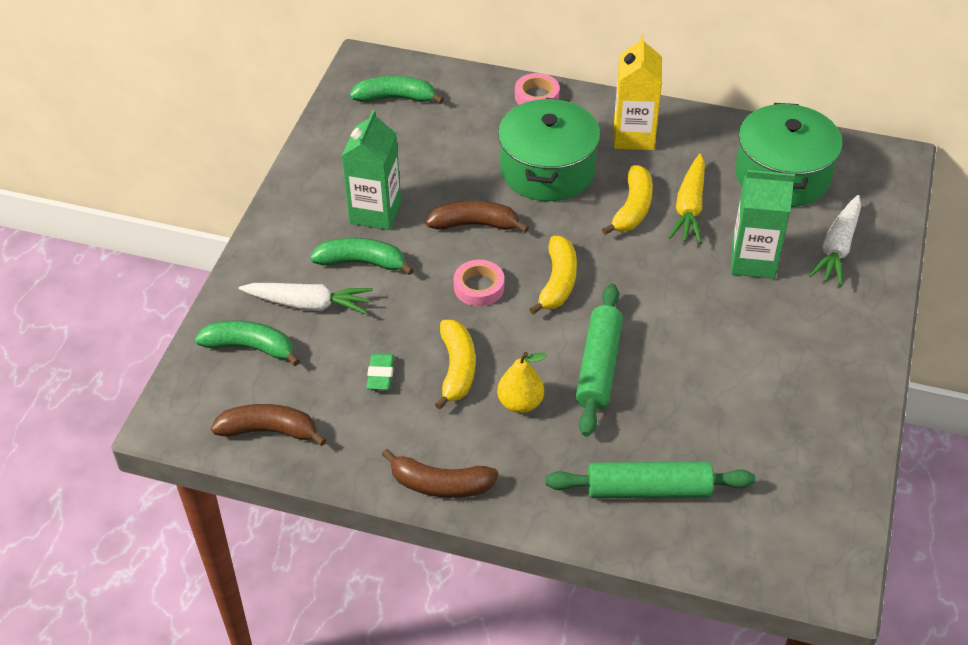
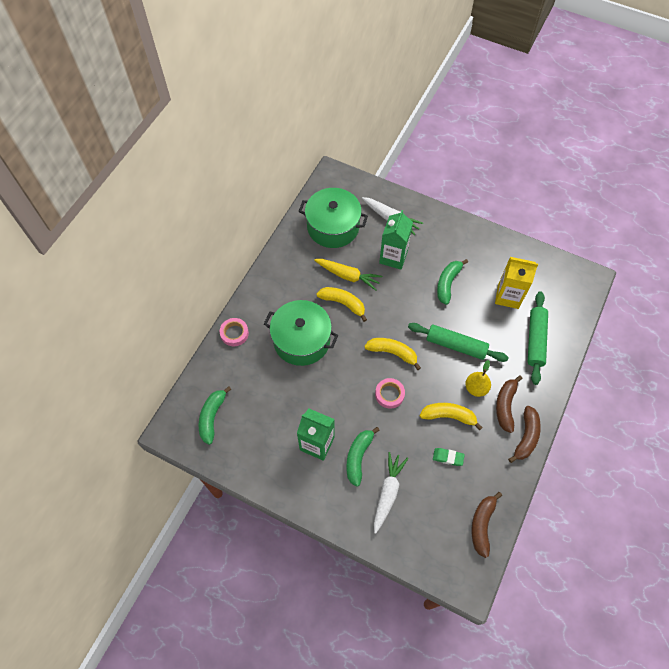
camera: 80 degrees left, 15 degrees up
green banana [195,321,300,366] -> green banana moved to [437,259,468,305]
brown banana [426,201,529,233] -> brown banana moved to [496,375,523,433]
yellow carton [614,35,662,150] -> yellow carton moved to [495,257,538,309]

